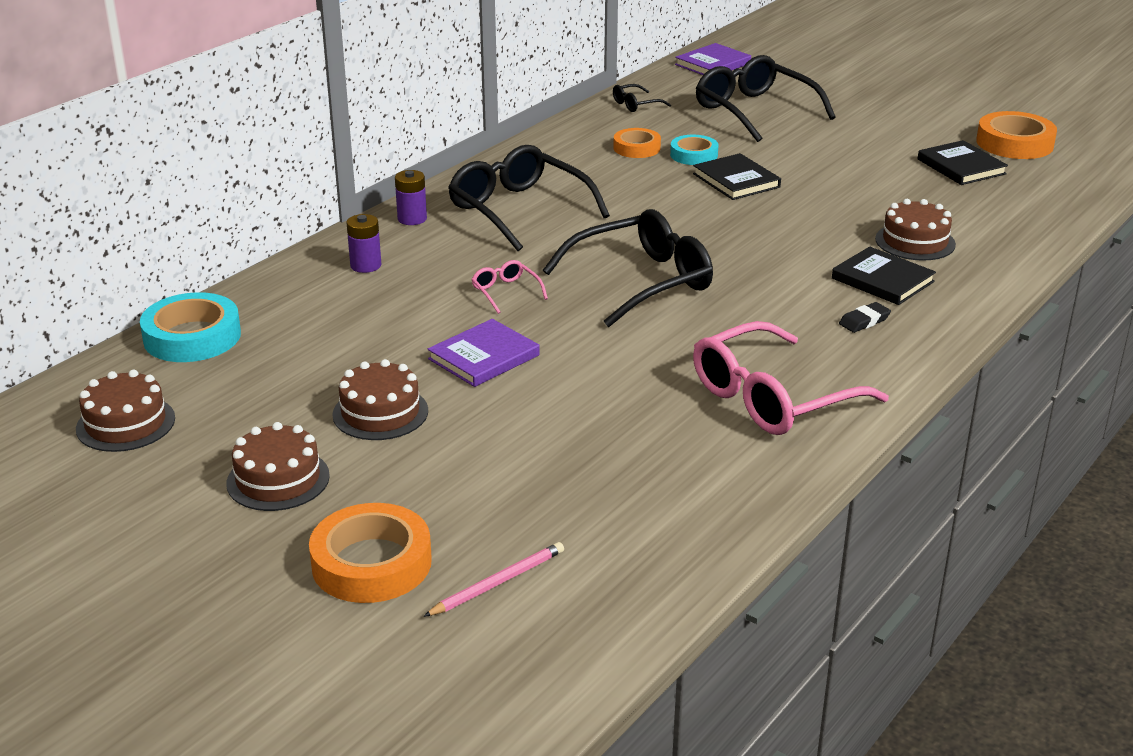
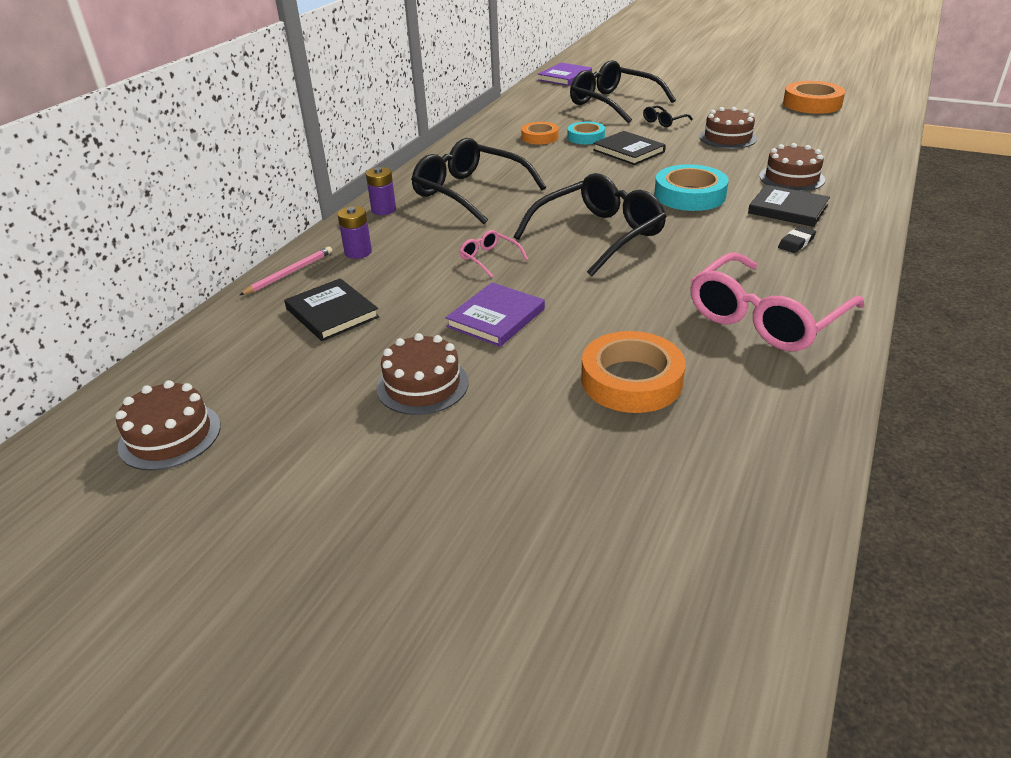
camera: 10 degrees left, 5 degrees up
turquoise tape [140,292,241,362] -> turquoise tape moved to [654,164,729,211]
brown cake [226,422,330,511] -> brown cake moved to [699,107,757,149]
orange tape [309,503,432,603] -> orange tape moved to [581,331,686,413]
pink pencil [423,542,564,617] -> pink pencil moved to [240,246,332,295]
black glasses [613,84,671,112] -> black glasses moved to [643,105,693,127]
black book [918,140,1008,185] -> black book moved to [284,278,380,341]

